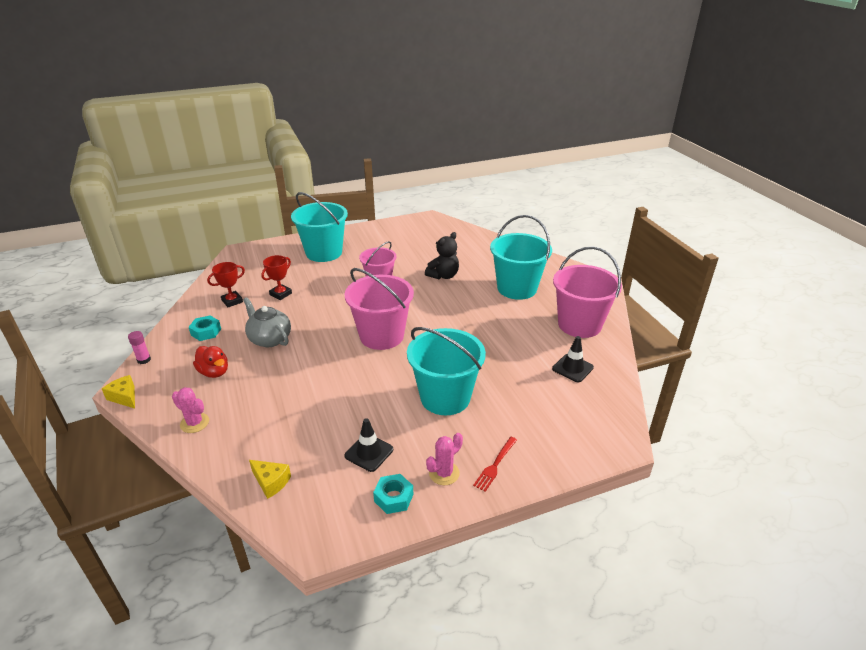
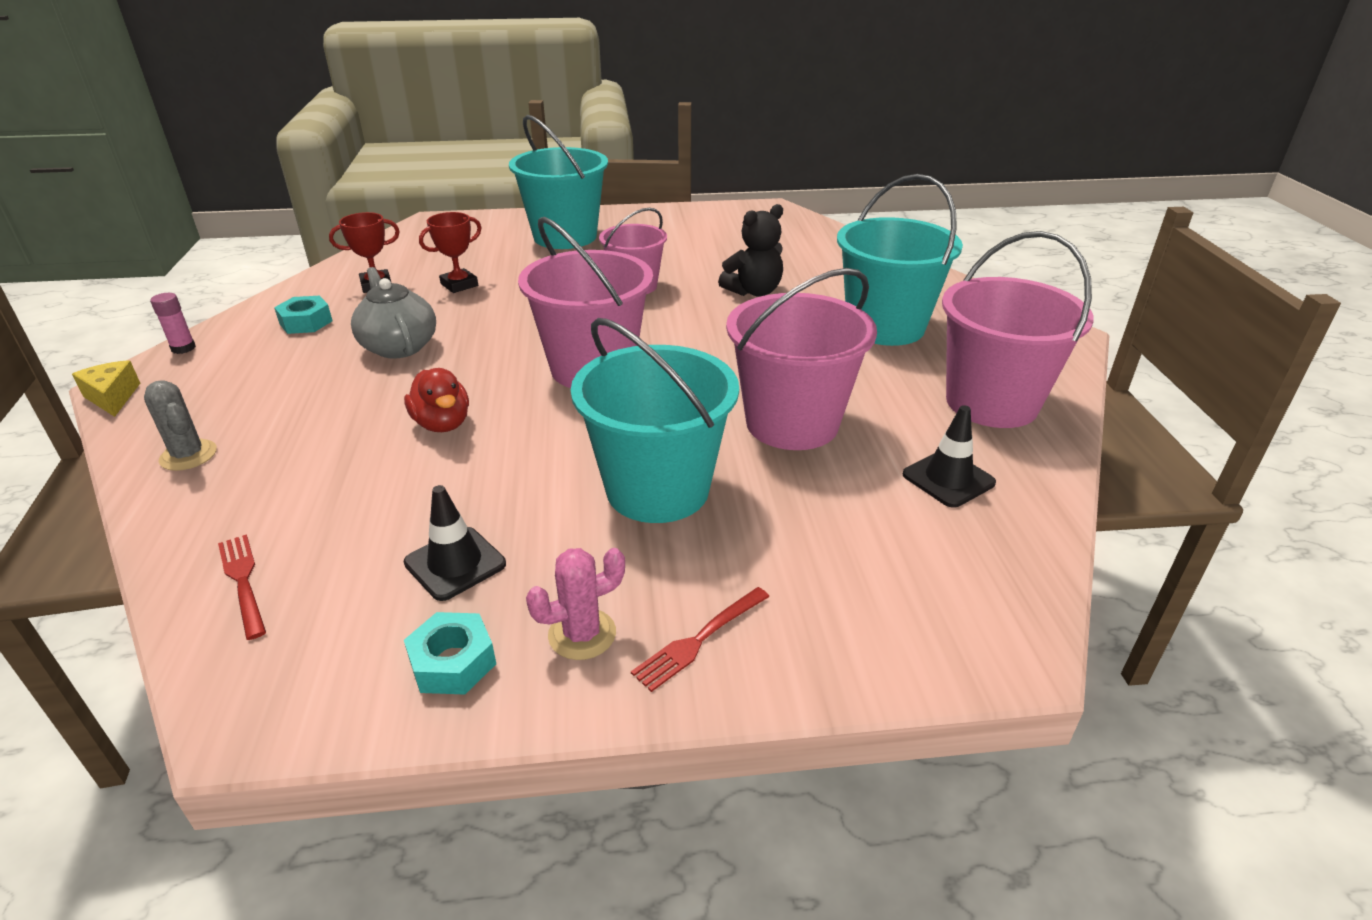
camera: 15 degrees right, 0 degrees up
pink cactus [172,387,209,433] -> grey cactus [144,380,217,471]
red duck [193,346,228,378] -> red duck moved to [404,368,469,432]
yellow cheese [249,460,291,499] -> red fork [218,534,266,640]
none -> pink bucket [726,268,877,450]

